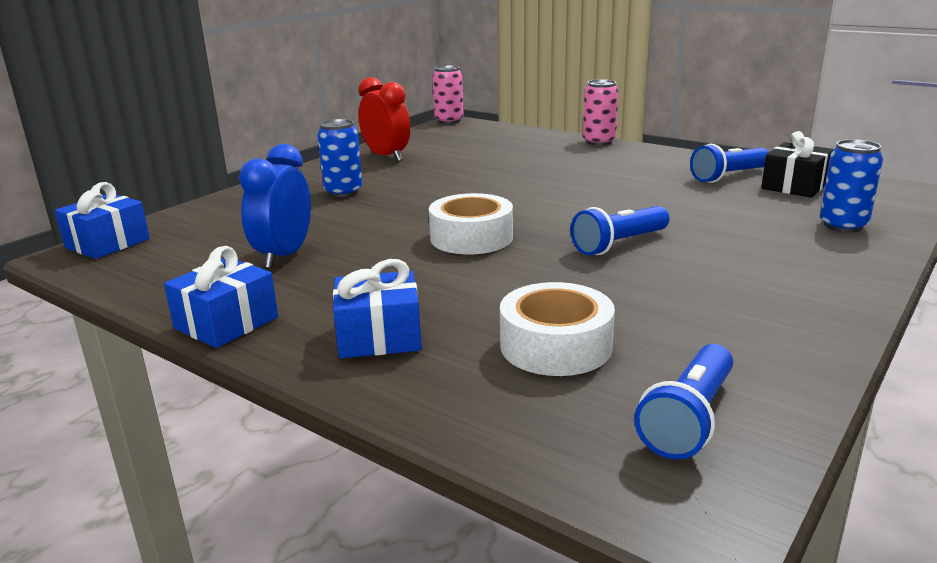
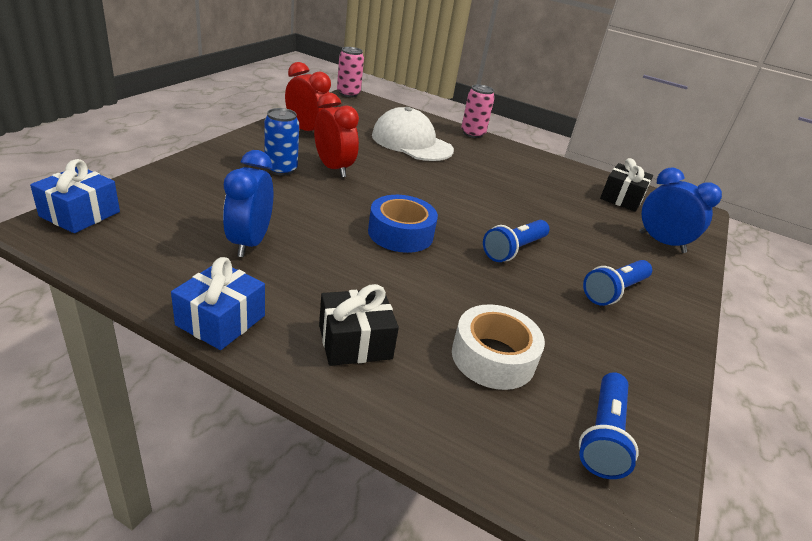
camera: 15 degrees left, 10 degrees up
blue gift [333,259,422,358] -> black gift [319,284,399,366]
white tape [429,193,513,254] -> blue tape [368,195,438,253]
blue flashlight [690,144,769,183] -> blue flashlight moved to [583,260,652,306]
blue can [820,139,883,232] -> blue clock [640,167,722,253]
none -> red clock [314,93,359,178]
none -> white cap [372,107,454,161]

